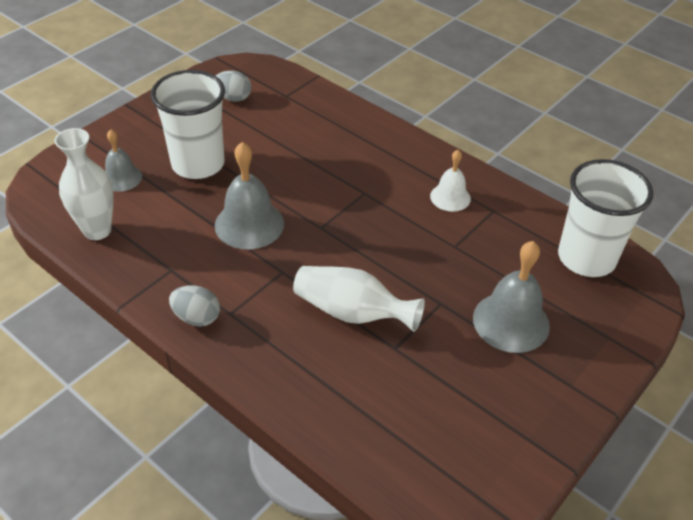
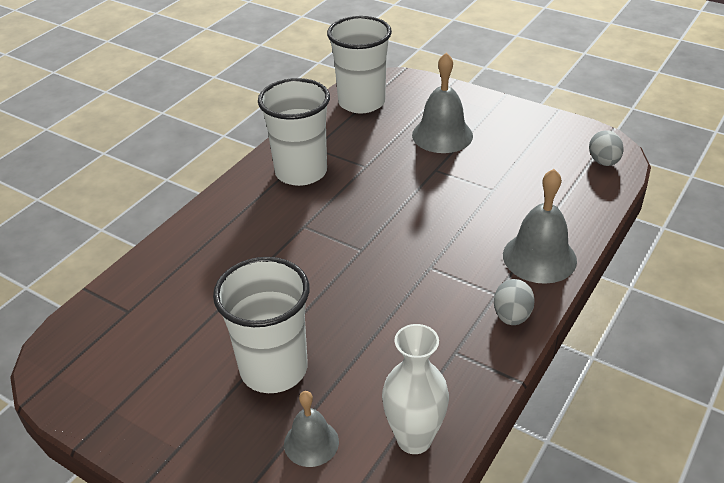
camera: 95 degrees left, 5 degrees down
grey egg [215,71,251,102] -> grey egg moved to [589,130,624,166]
grey bell [215,142,284,250] -> grey bell moved to [503,169,577,284]
white vase [293,266,425,332] -> none
white bell [430,150,471,212] -> white cup [258,78,330,186]

